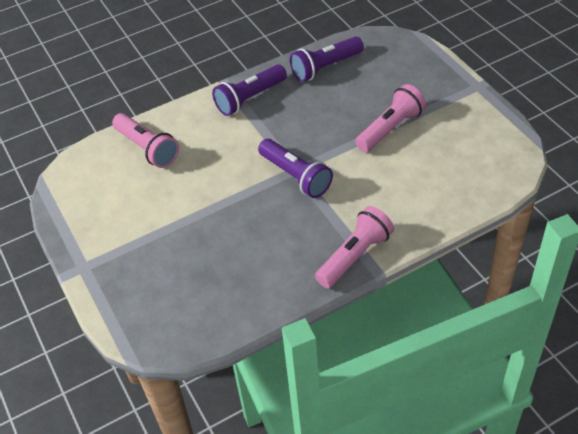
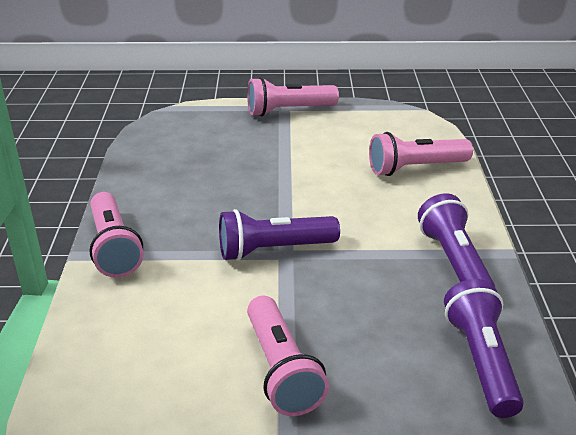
camera: 115 degrees right, 15 degrees down
none -> pink flashlight [247,77,339,117]

